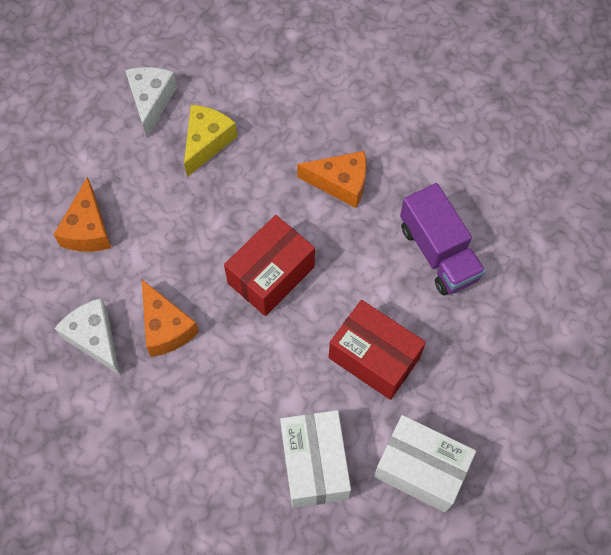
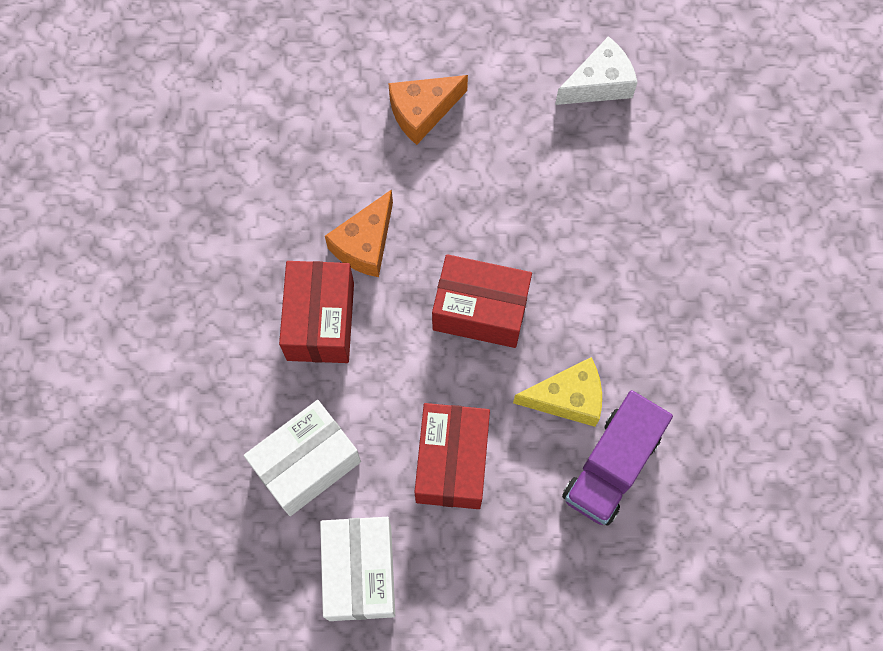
camera: 60 degrees right, 5 degrees up
white cheese [54,298,120,375] -> none
yellow cheese [184,105,237,177] -> yellow cheese moved to [513,357,602,427]
orange cheese [297,151,366,208] -> none
none -> red box [279,261,354,363]

